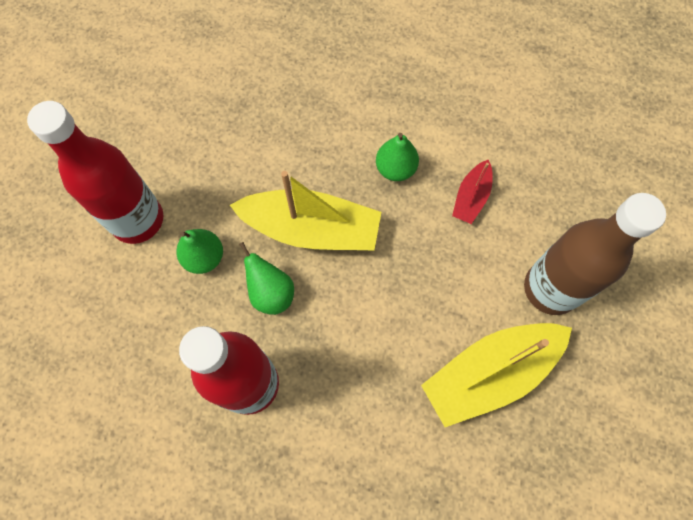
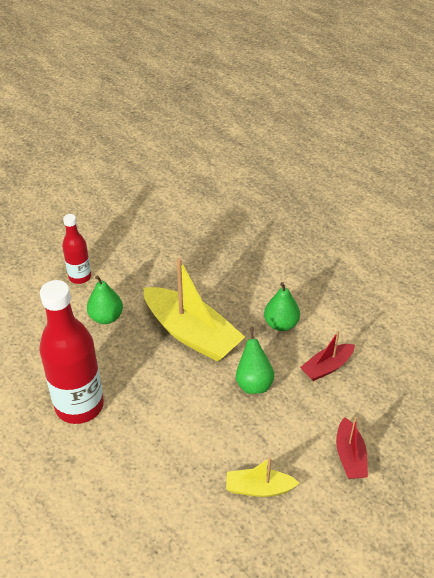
camera: 30 degrees right, 25 degrees down
red bottle [27,101,163,244] -> red bottle [62,214,91,284], size x0.54
green pear [239,242,294,315] -> green pear moved to [236,327,275,394]
yellow boat [421,323,572,427] -> yellow boat [226,457,299,497], size x0.51
brown bottle [524,193,666,315] -> red boat [336,417,368,479]

